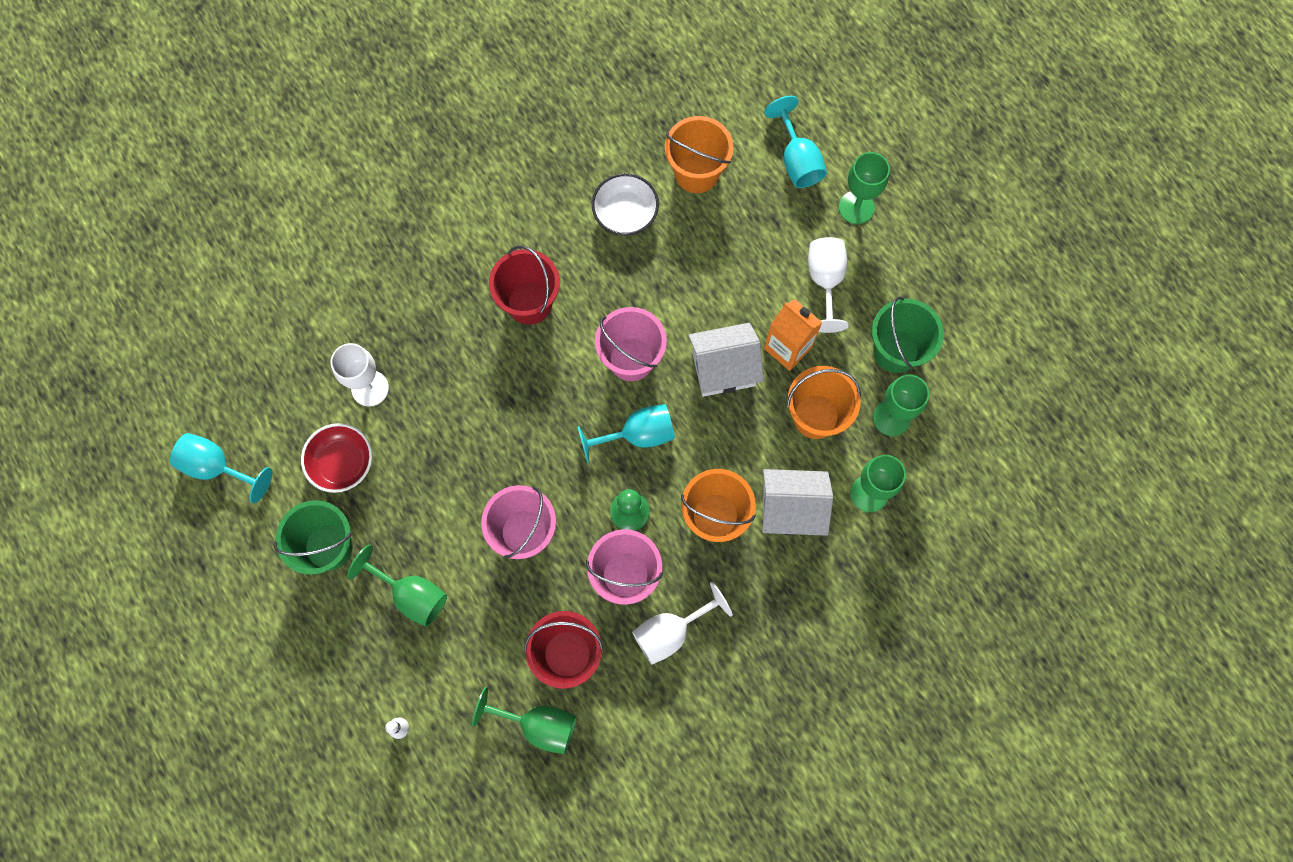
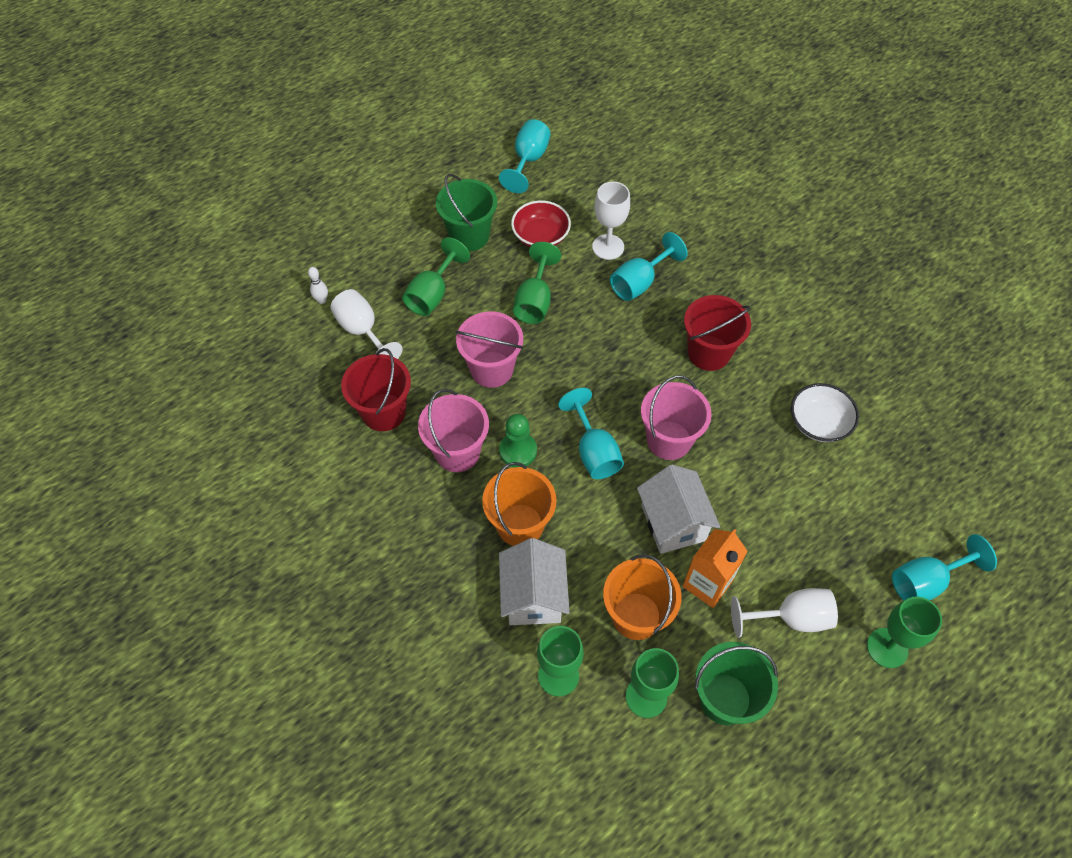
camera: 85 degrees right, 15 degrees down
green goblet [472,687,577,754] -> green goblet moved to [513,242,561,324]
white goblet [632,582,733,665] -> white goblet moved to [330,289,403,359]
orange bucket [665,116,733,193] -> none
none -> turquoise goblet [610,232,688,301]

